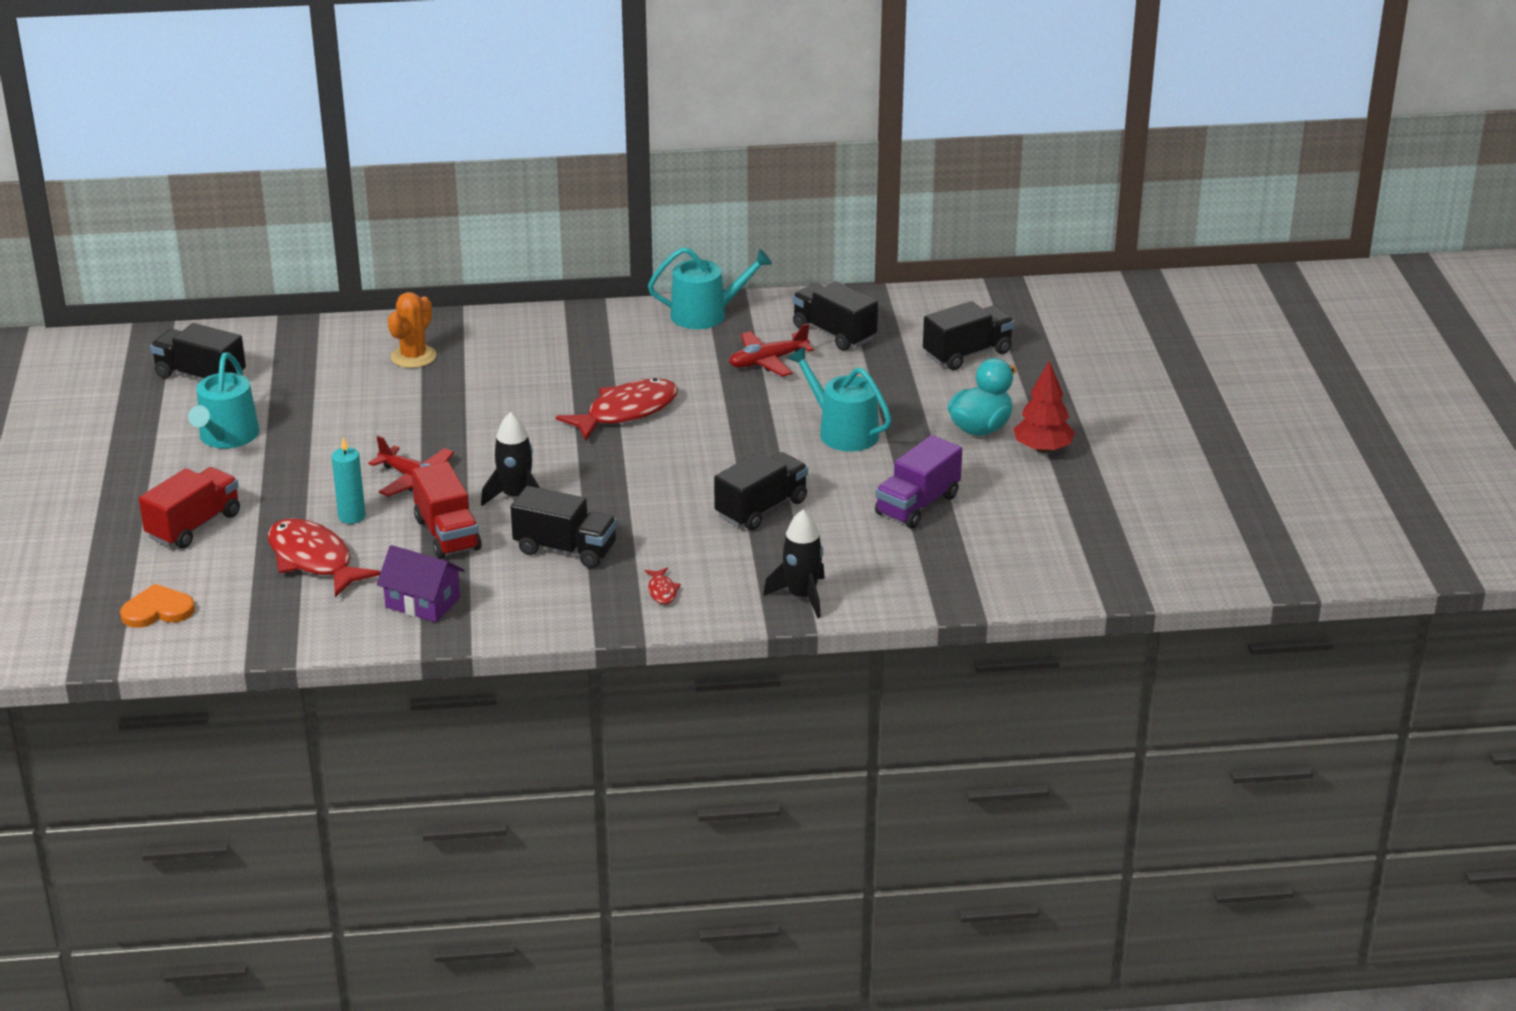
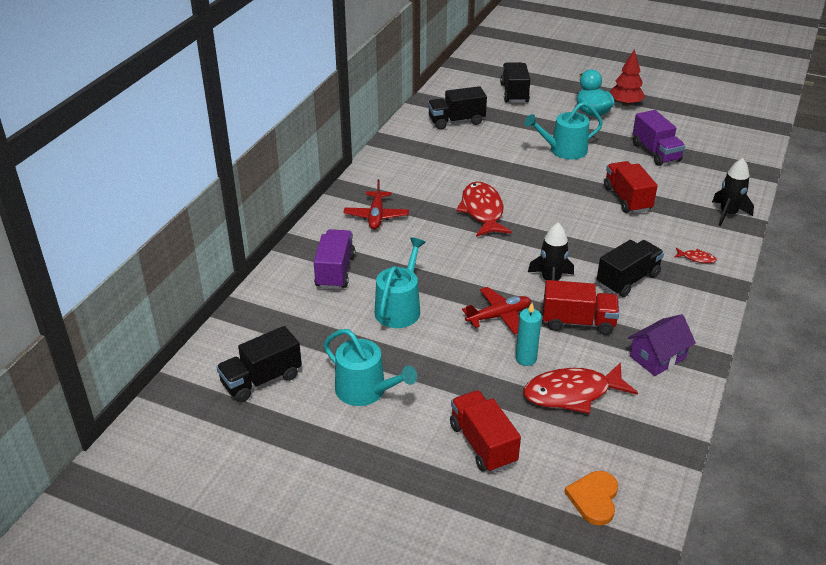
camera: 60 degrees left, 5 degrees up
orange cactus [388,292,437,368] -> purple truck [314,229,355,289]
turquoise watering can [648,247,772,329] -> turquoise watering can moved to [374,237,426,328]
black truck [714,451,808,530] -> red truck [604,161,658,213]
red plane [729,323,814,377] -> red plane moved to [343,179,409,229]

